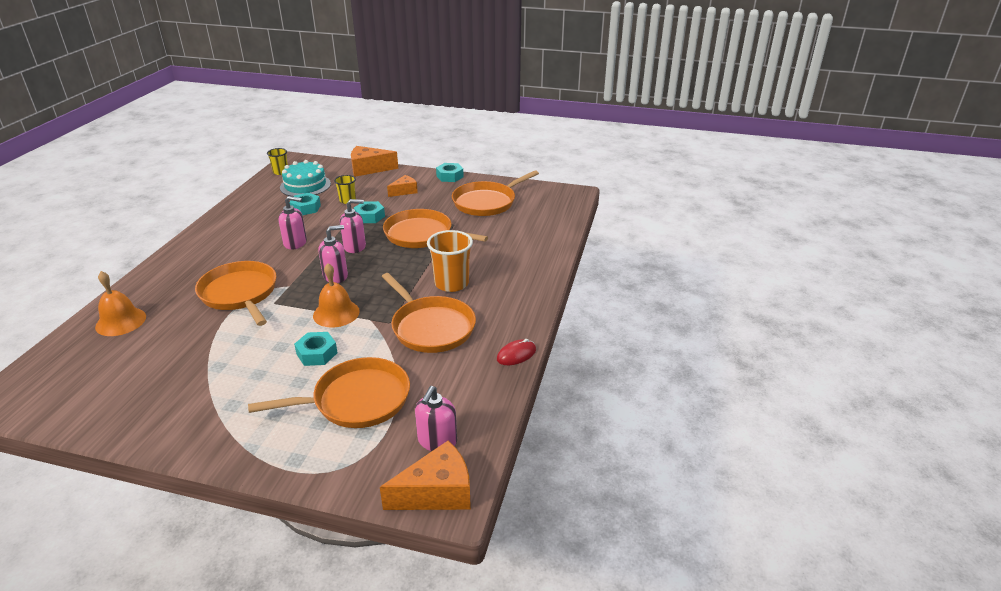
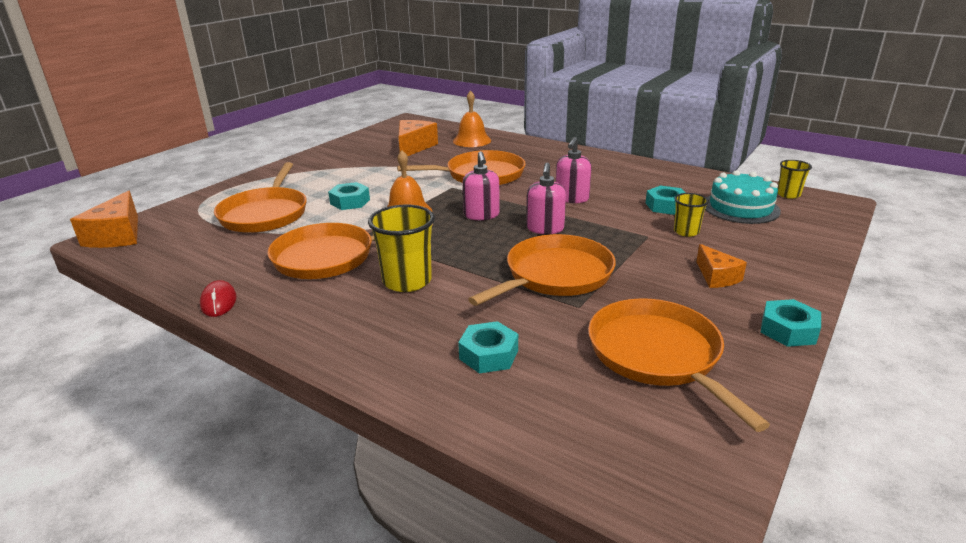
camera: 110 degrees right, 5 degrees down
orange cheese [351,146,398,177] -> orange cheese moved to [399,120,438,156]
turquoise nut [354,201,385,223] -> turquoise nut moved to [458,321,518,373]
pink soap dispenser [415,386,457,451] -> none
orange cup [427,230,473,292] -> yellow cup [368,204,435,292]

